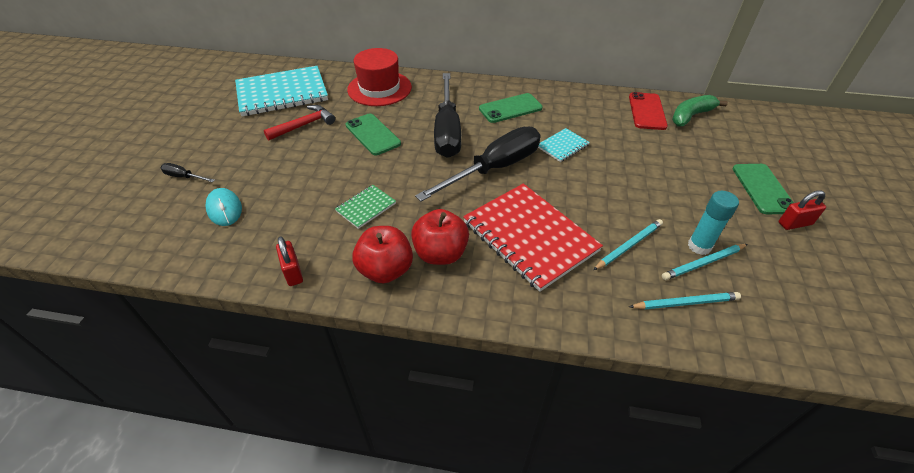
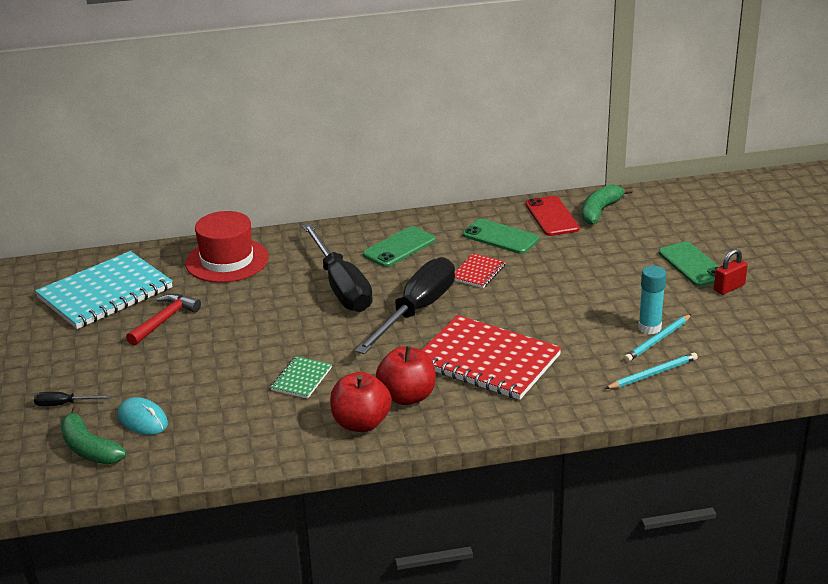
camera: 20 degrees left, 15 degrees down
red padlock [276,236,303,286] -> none
green phone [346,113,401,155] -> green phone moved to [463,219,539,254]
turquoise notebook [538,128,590,162] -> red notebook [454,253,506,288]
turquoise pencil [593,219,663,270] -> none
none -> green banana [60,406,127,464]

